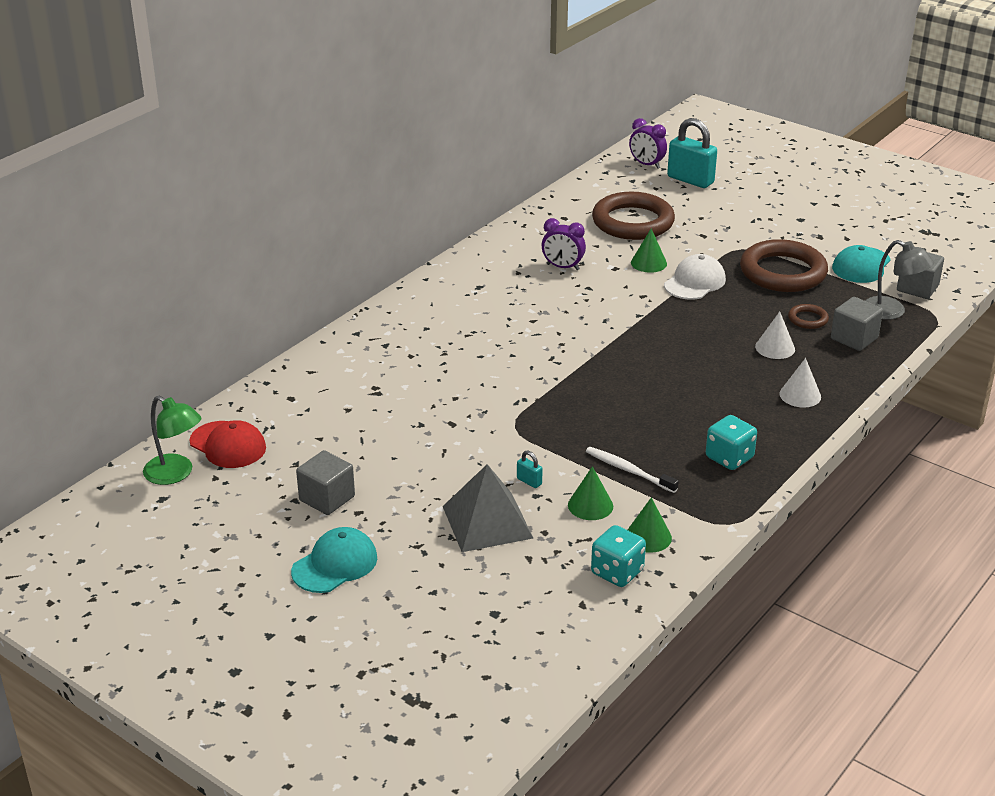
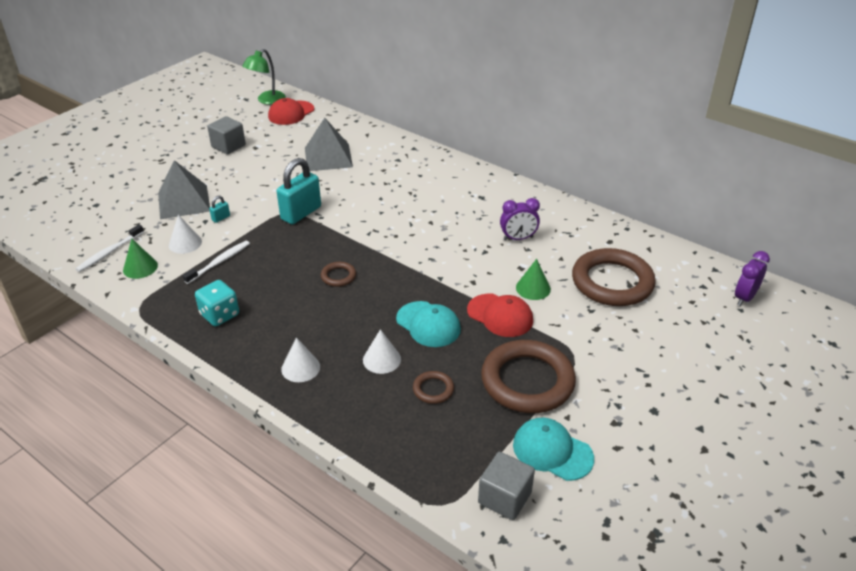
camera: 90 degrees right, 5 degrees up
turquoise cap [291,527,377,593] -> turquoise cap moved to [396,301,461,347]
purple clock [542,218,586,270] -> purple clock turned 120 degrees counterclockwise [500,198,540,240]
green cone [568,466,613,520] -> white cone [169,215,202,254]
turquoise dice [591,525,646,587] -> white toothbrush [76,224,144,272]
white cap [664,254,726,300] -> red cap [467,294,533,337]
turquoise padlock [667,118,717,188] -> turquoise padlock moved to [276,158,321,224]
grey cube [831,297,883,351] -> none
grey lamp [865,240,934,320] -> none
none -> grey pyramid [305,118,353,171]
none -> brown ring [321,262,356,287]

